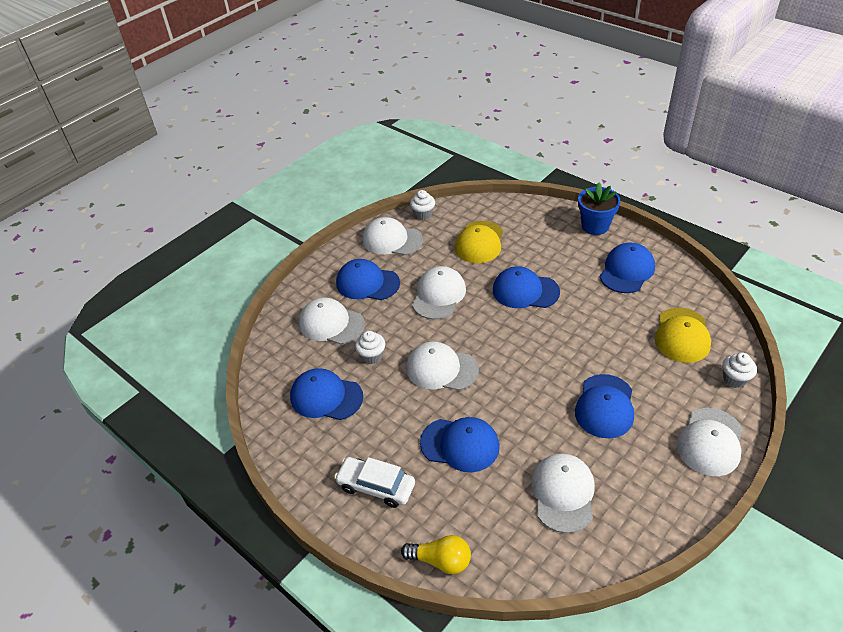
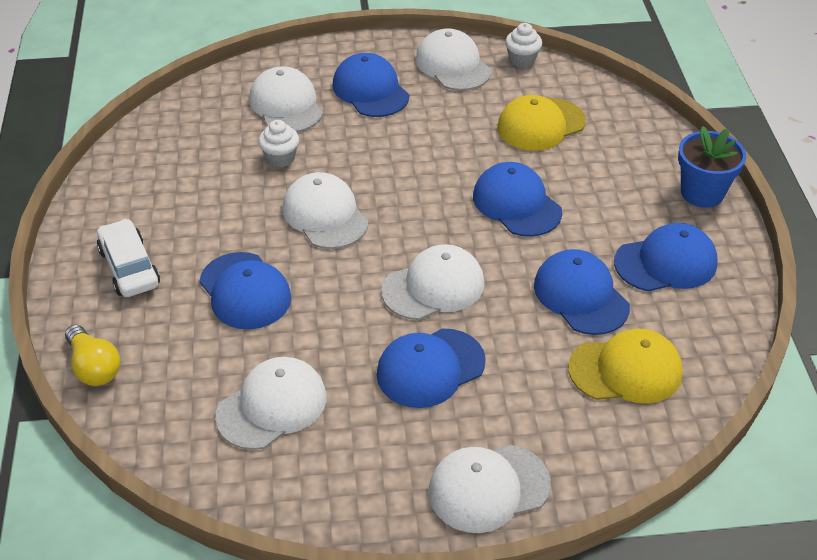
camera: 40 degrees right, 0 degrees up
blue cap [290,368,363,420] -> blue cap moved to [534,249,630,335]
white cap [412,266,466,320] -> white cap moved to [381,244,485,320]
yellow cap [655,308,711,363] -> yellow cap turned 150 degrees counterclockwise [568,329,683,404]
white cupcake [722,353,757,388] -> none

